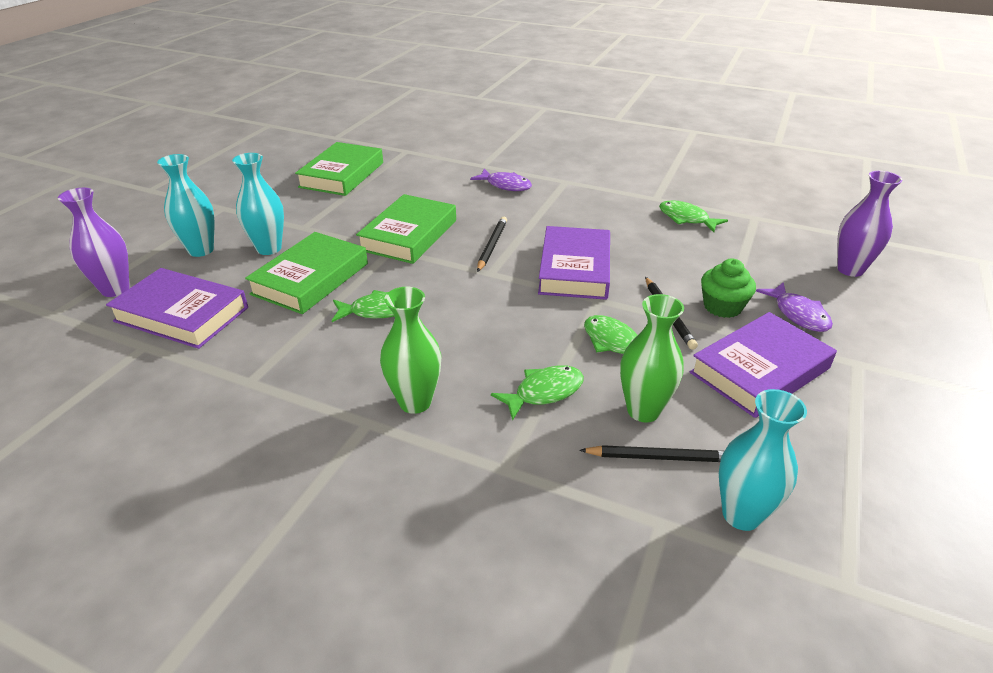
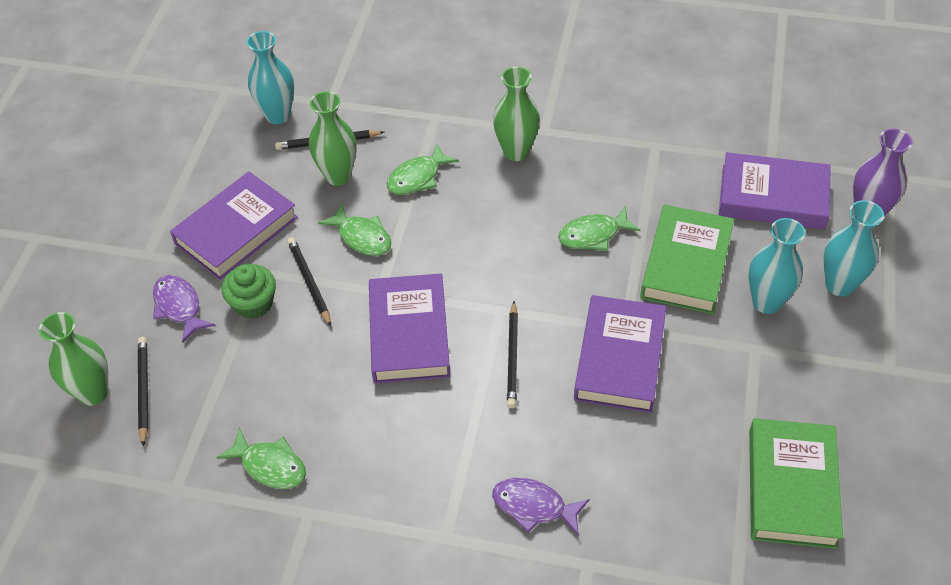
camera: 170 degrees right, 15 degrees up
green book [356,194,456,264] -> purple book [574,295,666,413]
purple vase [837,171,902,277] -> green vase [39,312,108,406]
none -> black pencil [138,337,148,447]

